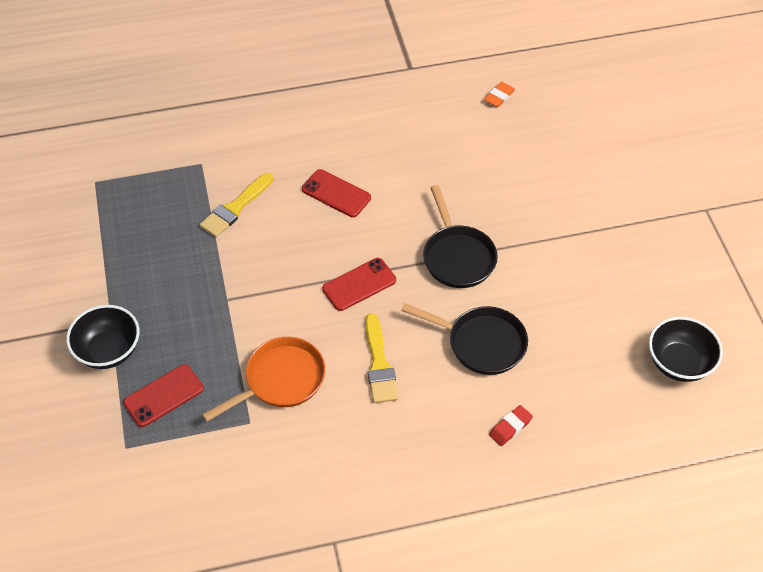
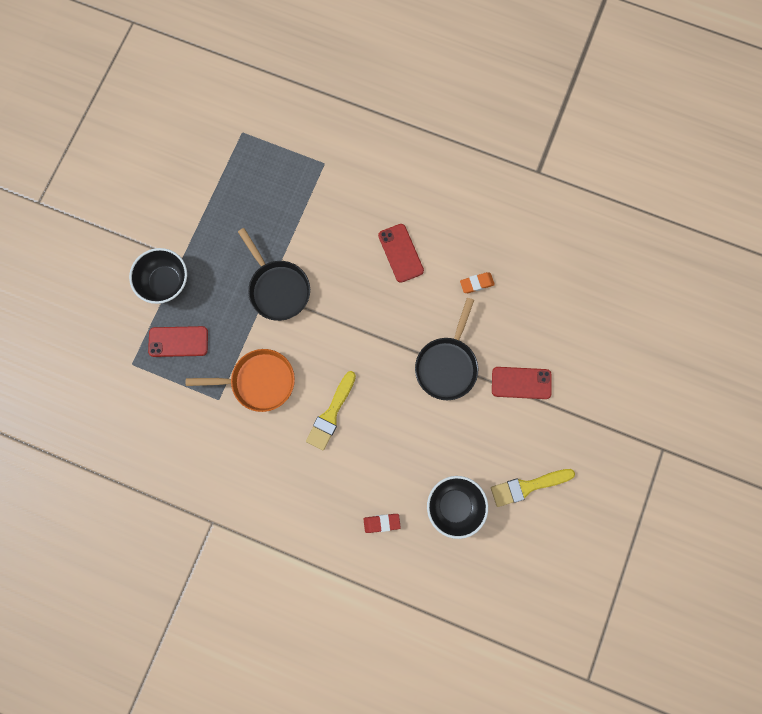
camera: 35 degrees right, 25 degrees up
yellow brush [200,173,273,237] -> yellow brush moved to [491,469,575,507]
red phone [322,258,396,311] -> red phone moved to [492,367,552,399]
black pan [401,303,528,375] -> black pan moved to [238,228,310,321]
orange eraser [484,82,515,107] -> orange eraser moved to [460,272,495,293]
black bowl [649,317,723,382] -> black bowl moved to [427,476,488,539]

